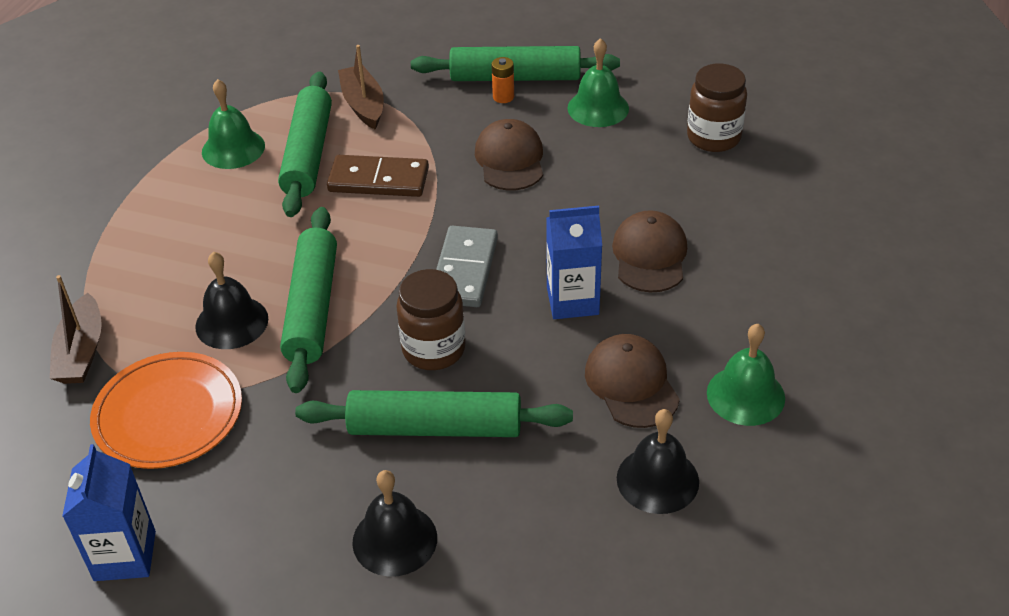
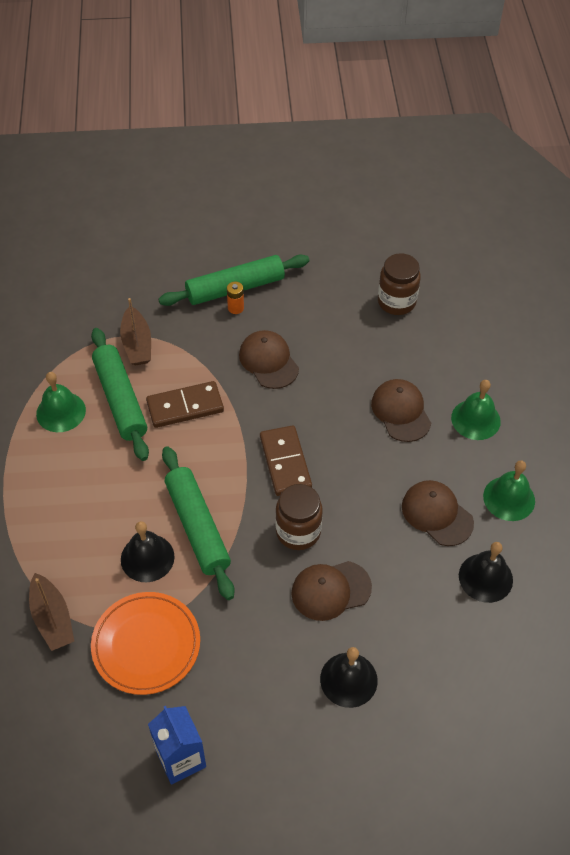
camera: 25 degrees left, 10 degrees up
green rolling pin [295,390,573,437] -> brown cap [291,561,372,621]
brown boat [338,45,384,129] -> brown boat turned 150 degrees counterclockwise [120,298,151,365]
grey domino [436,226,498,307] -> brown domino [260,425,312,496]
blue carton [546,206,602,319] -> none
green bell [568,38,629,127] -> green bell moved to [451,380,501,440]

